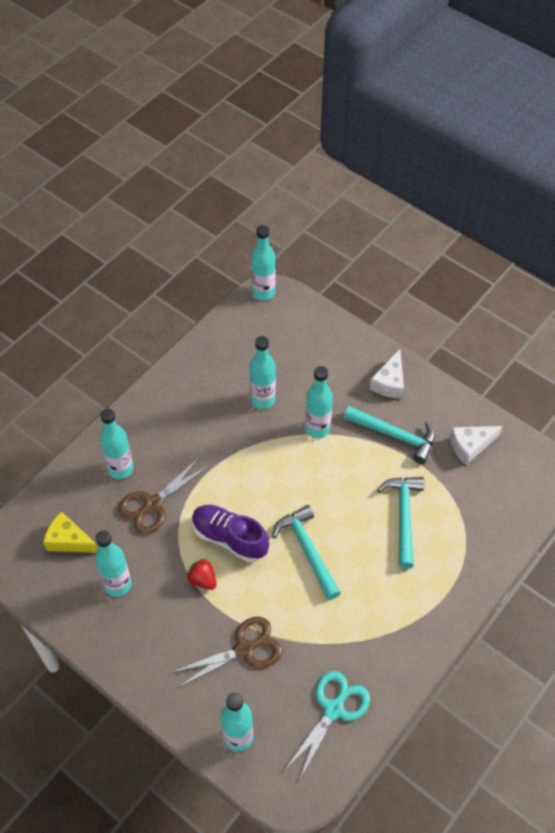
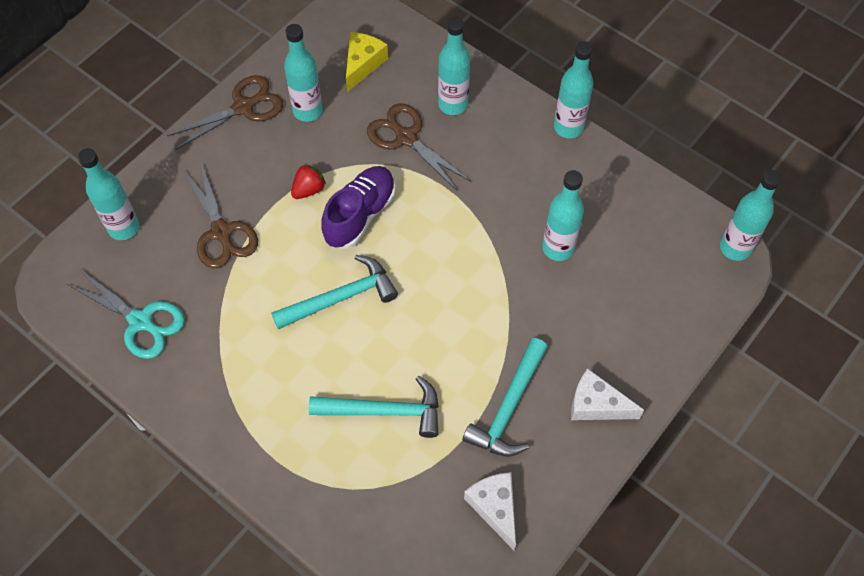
camera: 90 degrees right, 5 degrees up
turquoise bottle [305,366,333,438] -> turquoise bottle moved to [554,41,593,139]
none -> brown scissors [167,75,283,149]

